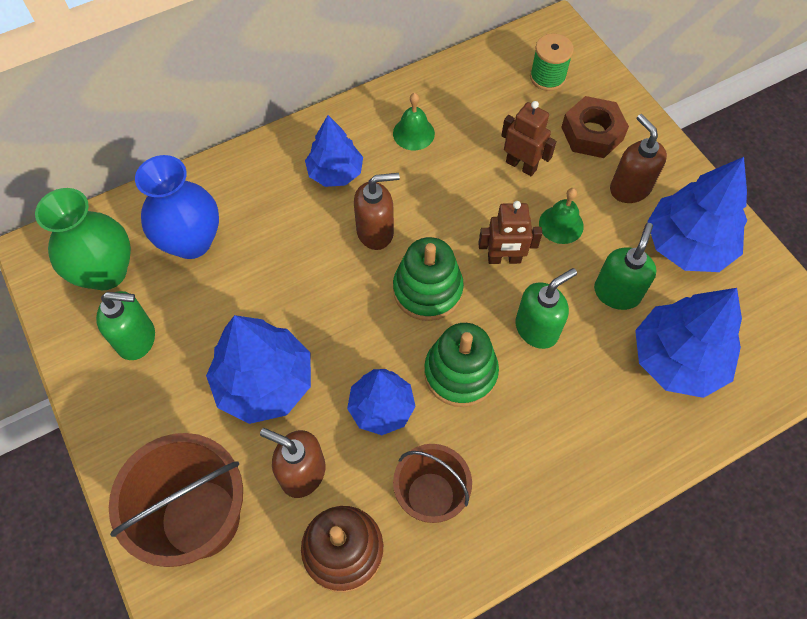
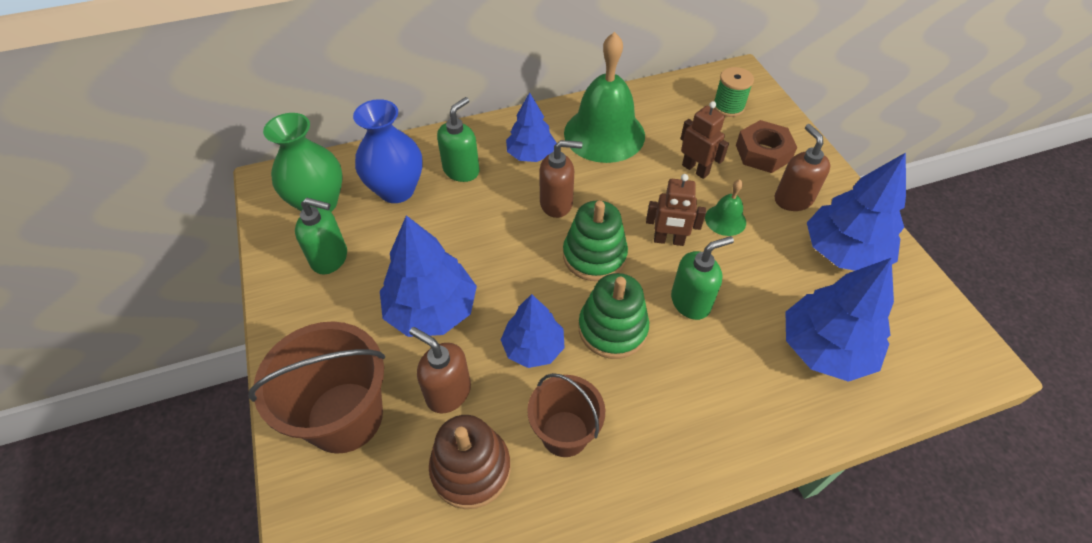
camera: 10 degrees right, 10 degrees down
green bell [393,93,435,150] -> green bell [564,32,645,163], size x2.22
green soap dispenser [594,223,657,310] -> green soap dispenser moved to [437,97,480,182]

